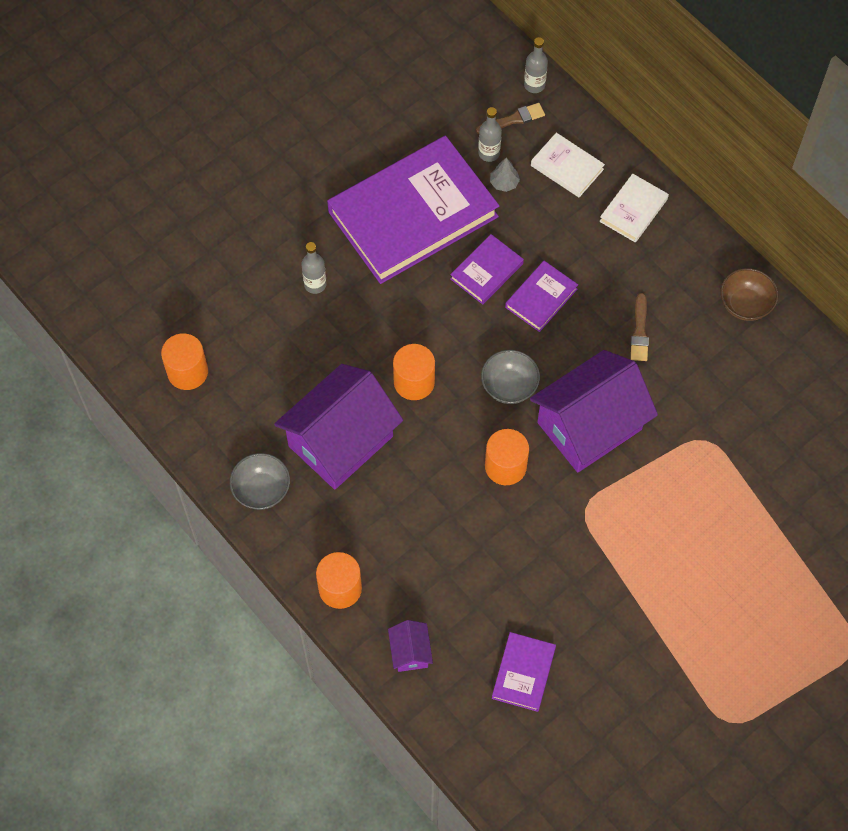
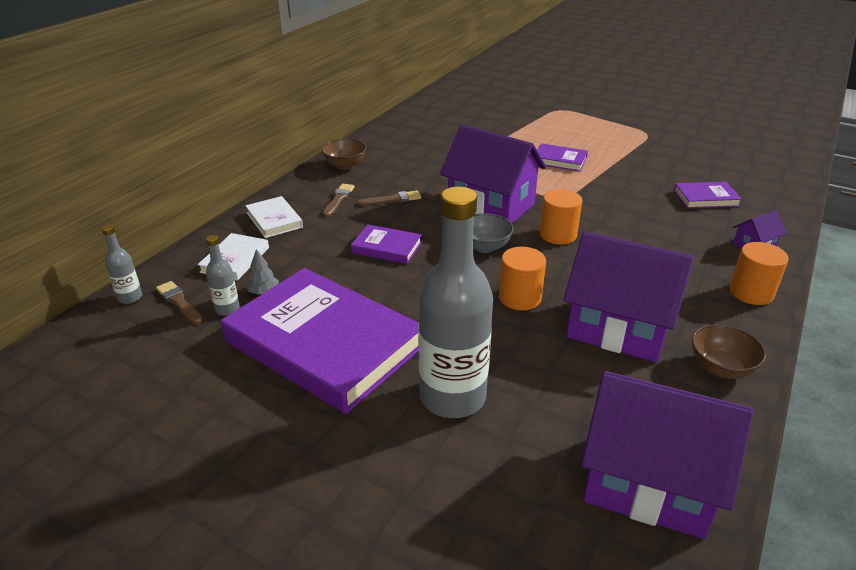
camera: 110 degrees left, 30 degrees down
orange cylinder [161,333,208,390] -> purple house [581,371,753,539]
grey bowl [230,453,290,510] -> brown bowl [692,324,766,379]
grey bottle [301,242,327,294] -> grey bottle [418,187,493,418], size x2.32
purple book [450,234,524,304] -> purple book moved to [537,143,588,172]
white book [599,174,669,243] -> white book turned 45 degrees clockwise [245,196,303,238]
none -> brown brush [322,184,355,217]

